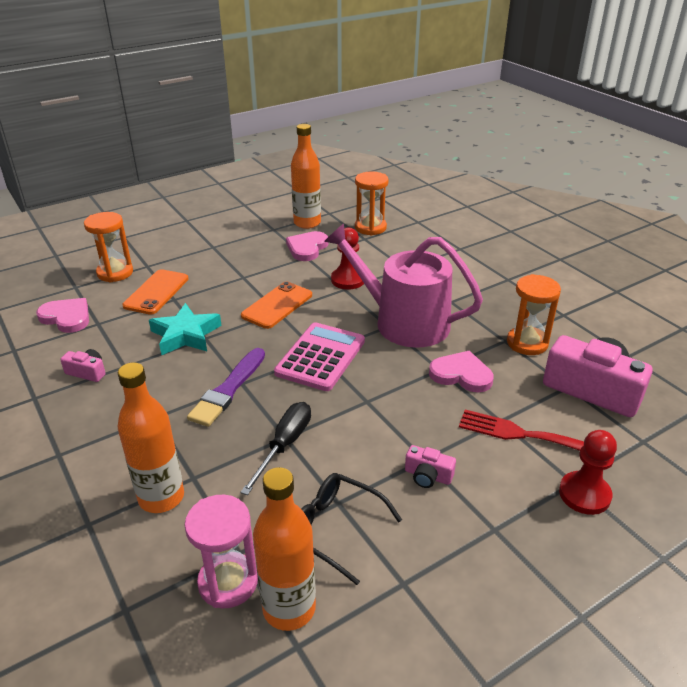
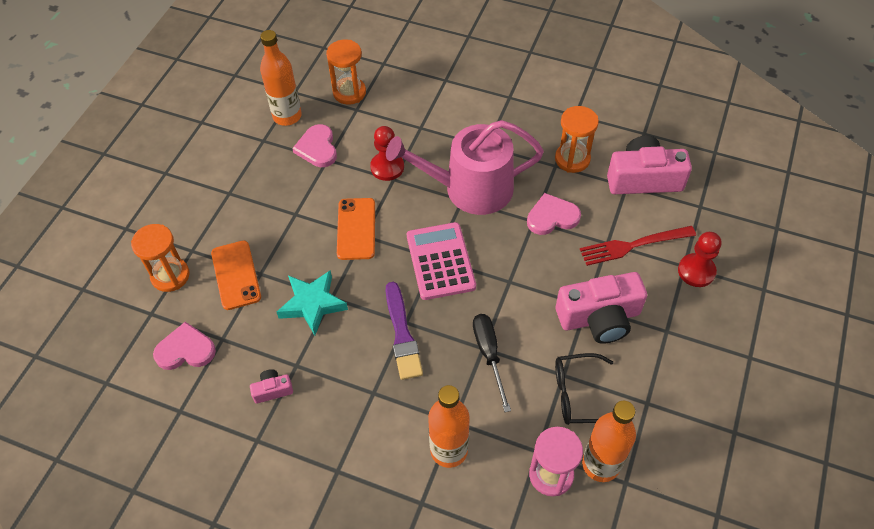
camera: 35 degrees left, 20 degrees up
pink camera [405,445,456,488] -> pink camera [556,272,647,344], size x2.21

